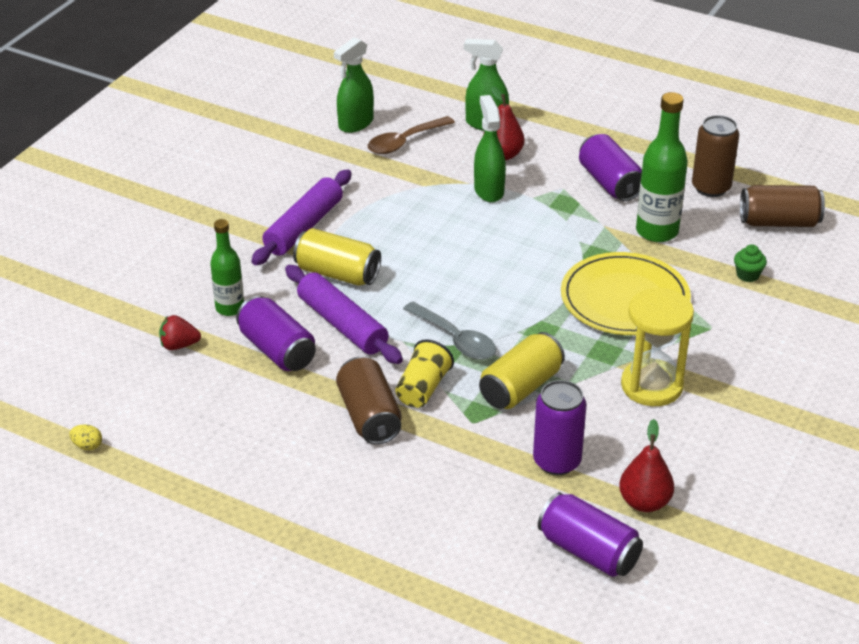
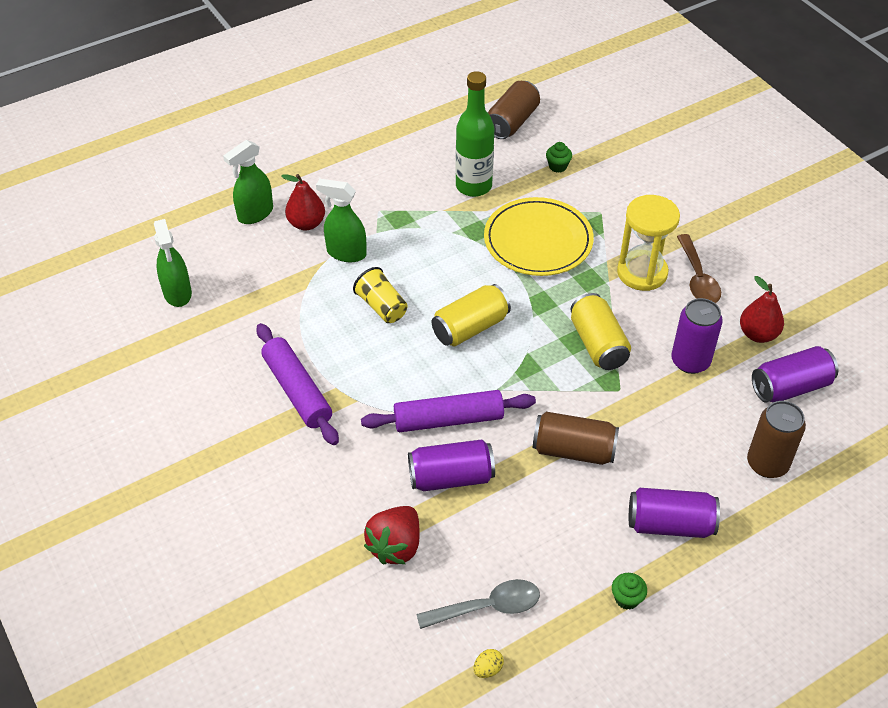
camera: 60 degrees left, 10 degrees up
red strawberry [159,315,201,350] -> red strawberry [364,506,420,565], size x1.60
green bottle [210,219,244,316] -> none
yellow can [293,228,381,286] -> yellow can moved to [432,284,511,347]
brown spoon [368,116,455,154] -> brown spoon moved to [677,234,721,303]
yellow cup [395,339,454,408] -> yellow cup moved to [353,267,408,323]
grey spoon [403,302,496,360] -> grey spoon moved to [416,579,540,629]
purple can [579,134,642,201] -> purple can moved to [629,488,720,538]
brown can [692,115,739,197] -> brown can moved to [747,401,806,478]
none -> green cupcake [612,573,647,610]

